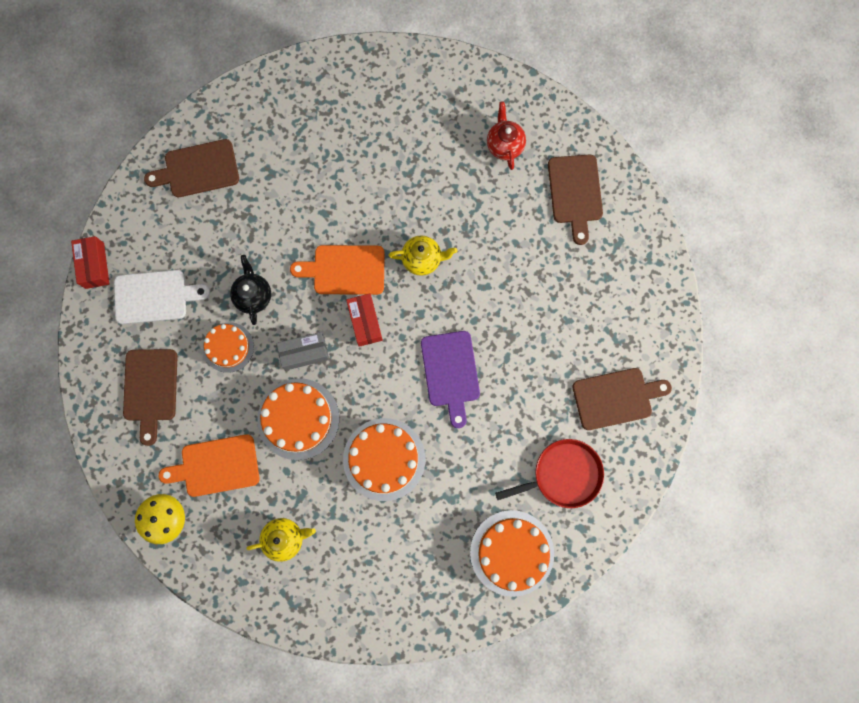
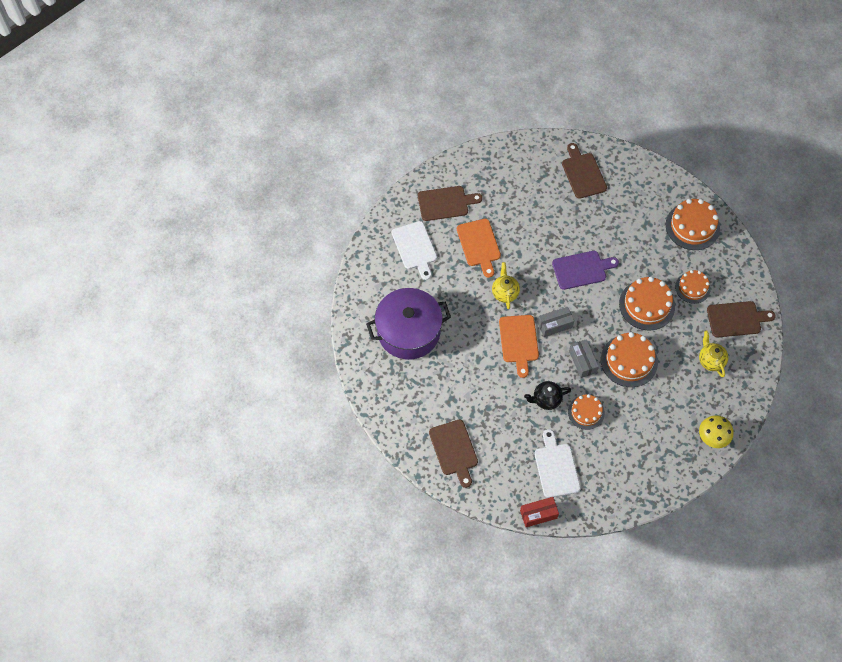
camera: 95 degrees left, 15 degrees down
brown cutting board [123,349,178,446] -> brown cutting board moved to [707,301,776,338]
orange cutting board [159,434,259,497] -> orange cutting board moved to [457,219,501,278]
red box [346,293,383,347] -> grey box [537,307,574,337]
red teapot [487,101,526,170] -> white cutting board [392,221,437,280]
red pan [495,439,604,508] -> none
none -> purple pot [366,288,451,359]
none -> orange cake [675,270,711,304]

